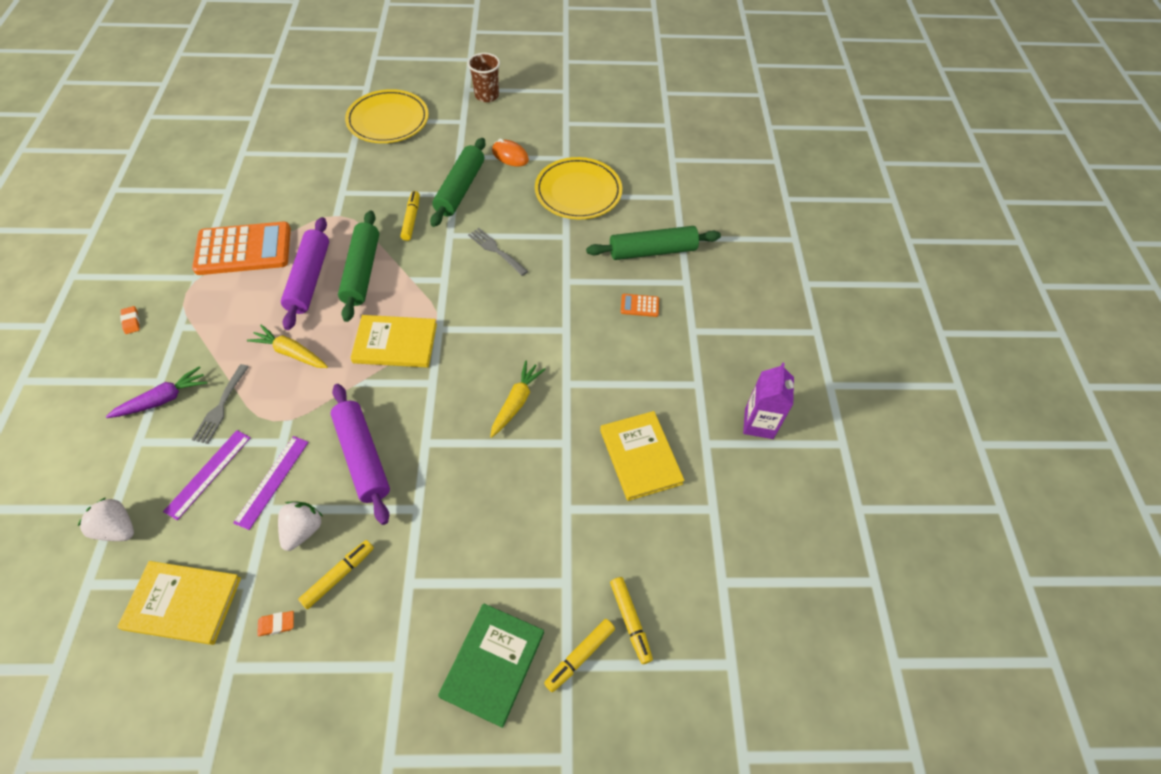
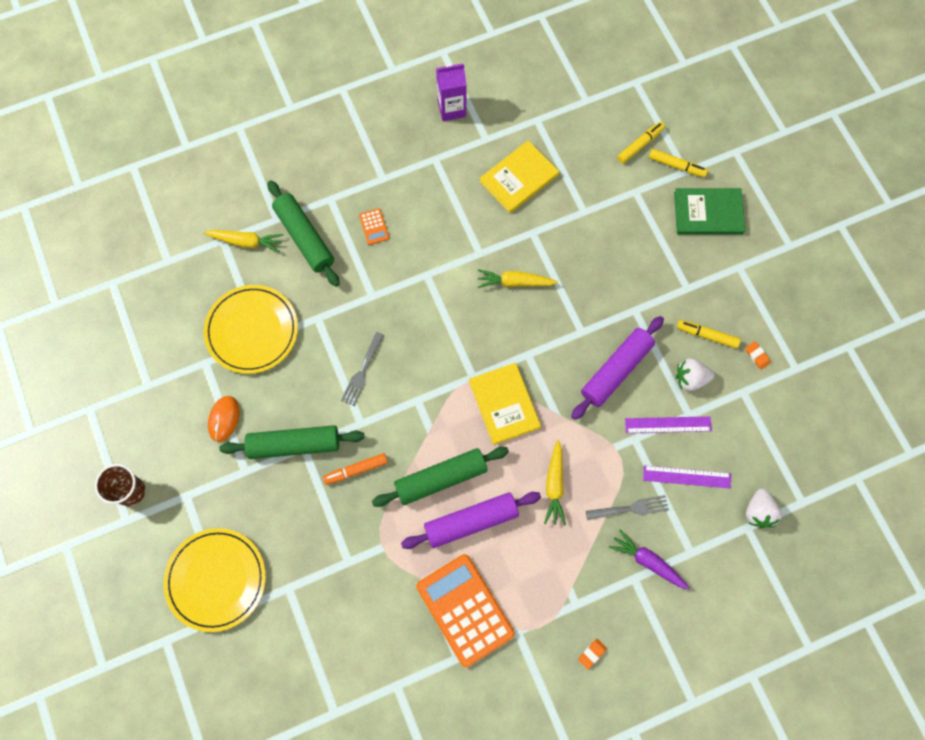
camera: 110 degrees left, 15 degrees up
yellow book [117,561,241,645] -> none
yellow marker [400,191,420,241] -> orange marker [323,453,388,485]
none -> yellow carrot [204,230,283,252]

